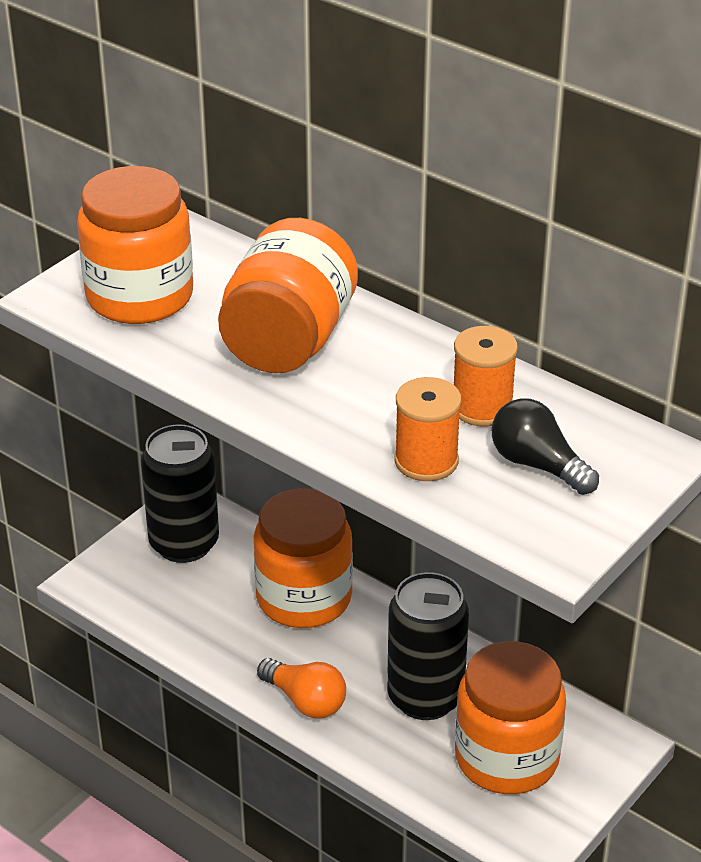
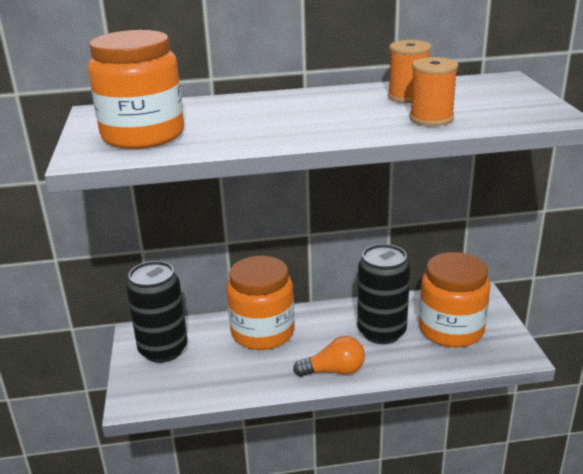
camera: 45 degrees left, 10 degrees down
orange jar [218,218,358,373] -> none
black light bulb [492,398,599,495] -> none

